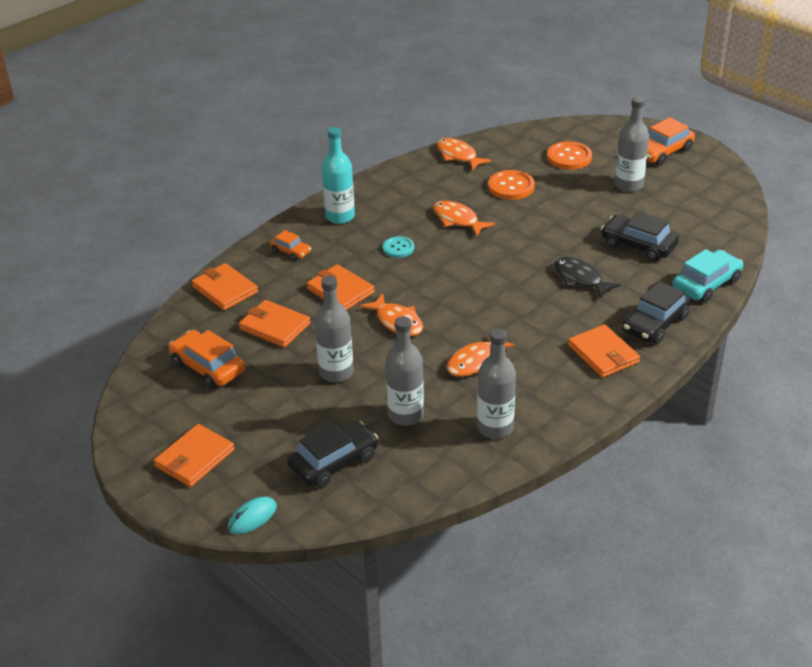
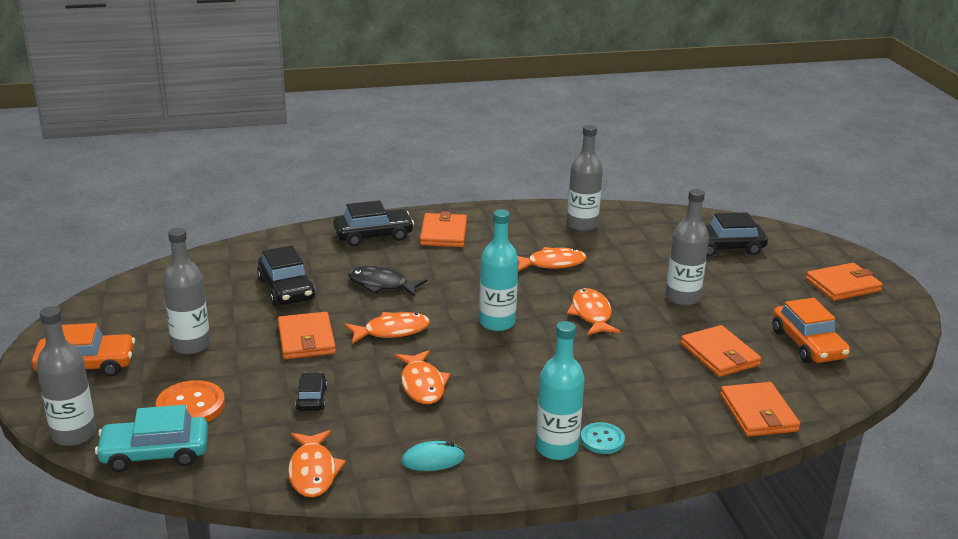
camera: 150 degrees left, 10 degrees down
turquoise mouse [228,497,277,534] -> turquoise mouse moved to [401,441,465,471]
orange car [270,230,311,261] -> none
orange wallet [306,264,375,310] -> orange wallet moved to [278,312,336,359]
turquoise button [383,236,414,258] -> turquoise button moved to [581,422,625,454]
grey bottle [386,316,424,426] -> grey bottle moved to [36,306,96,446]
orange button [488,170,535,200] -> black car [295,372,327,411]
black fish [554,257,620,298] -> black fish turned 120 degrees clockwise [348,266,427,297]
turquoise car [673,249,743,303] -> turquoise car moved to [95,405,208,472]
none -> orange fish [344,312,430,344]
none -> turquoise bottle [479,209,519,331]

